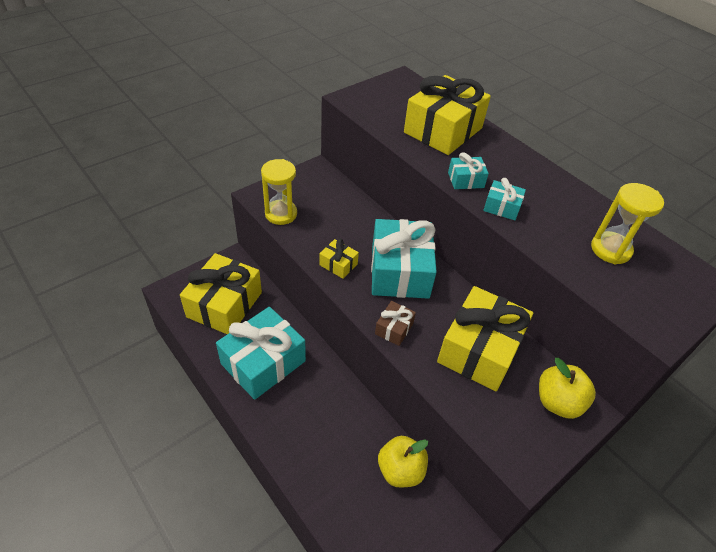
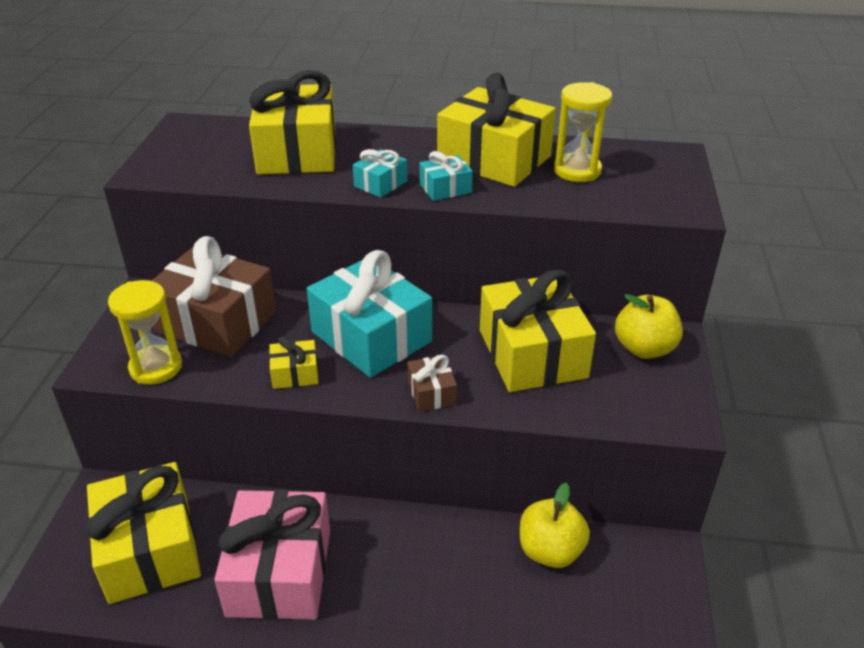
camera: 40 degrees left, 10 degrees down
turquoise gift [216,307,306,400] -> pink gift [214,489,330,620]
none -> brown gift [151,236,276,357]
none -> yellow gift [437,72,556,187]

